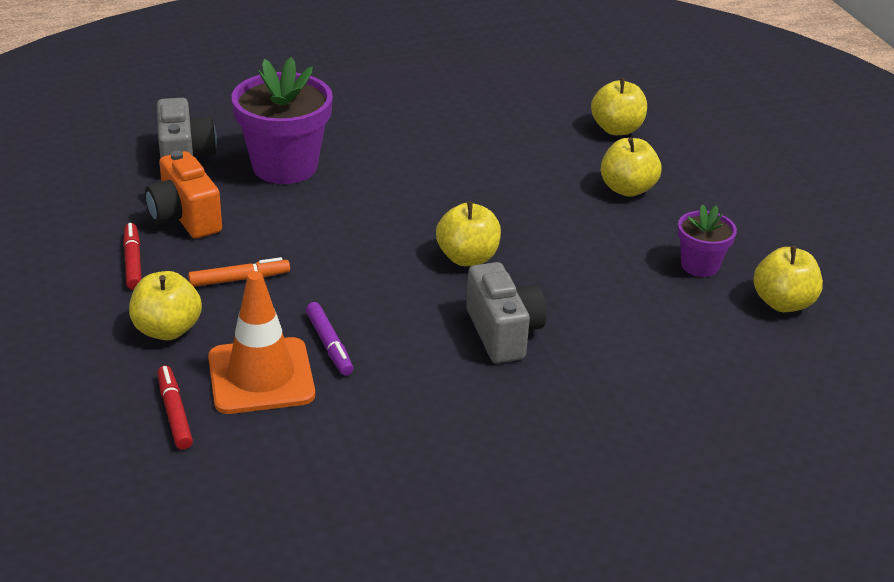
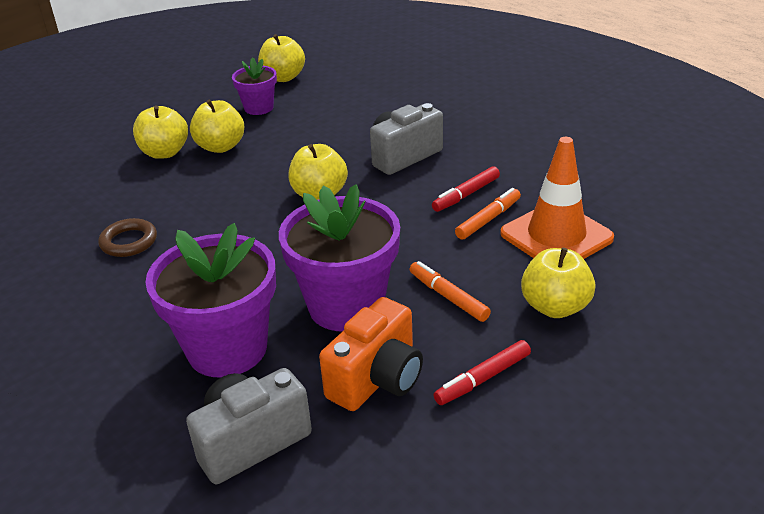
camera: 110 degrees left, 0 degrees up
red marker [158,366,193,450] -> red marker moved to [432,166,500,212]
purple marker [306,302,353,376] -> orange marker [455,188,521,240]
yellow apple [591,78,647,135] -> yellow apple moved to [190,99,244,153]
none -> brown ring [98,218,157,257]
none -> purple flower pot [279,184,400,332]

